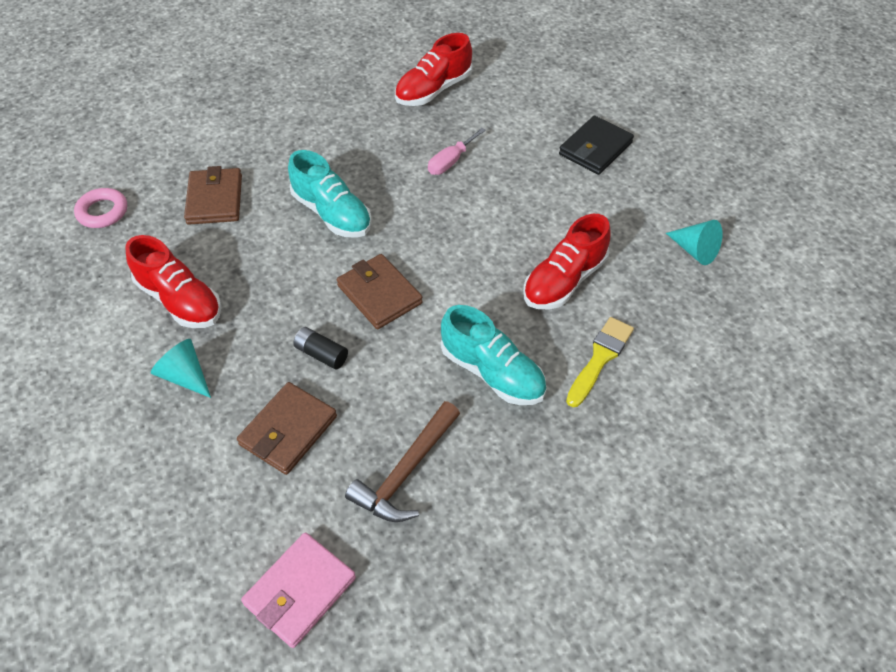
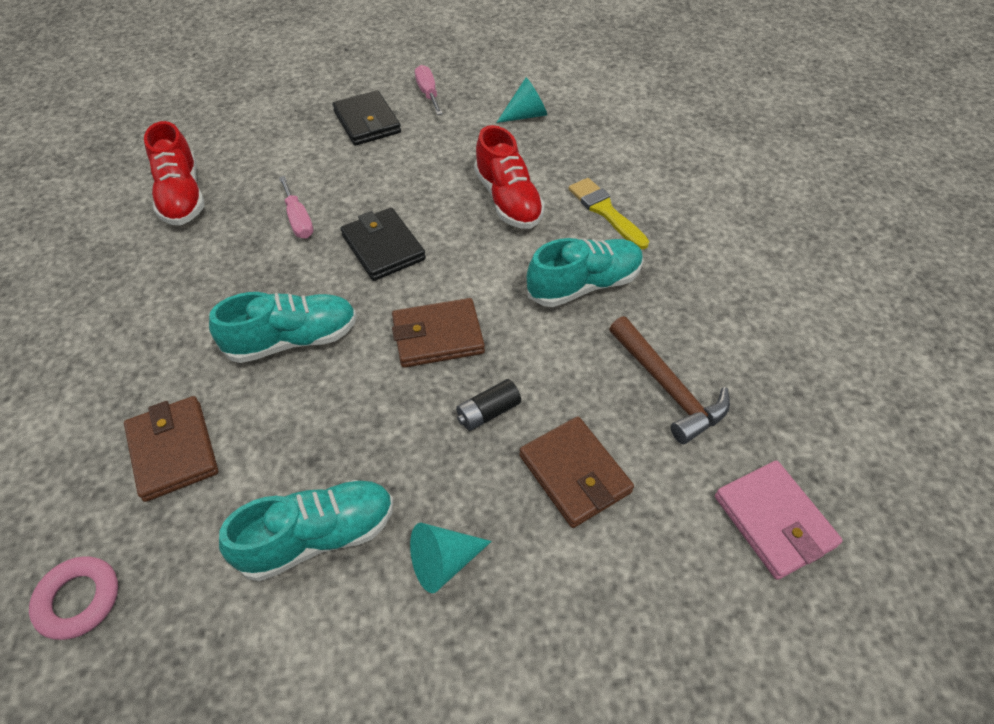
camera: 65 degrees left, 0 degrees up
red shoe [125,235,222,328] -> turquoise shoe [219,480,394,581]
brown wallet [184,166,242,225] -> brown wallet turned 45 degrees clockwise [124,396,218,502]
none -> black wallet [341,208,426,281]
none -> pink screwdriver [415,65,443,115]

